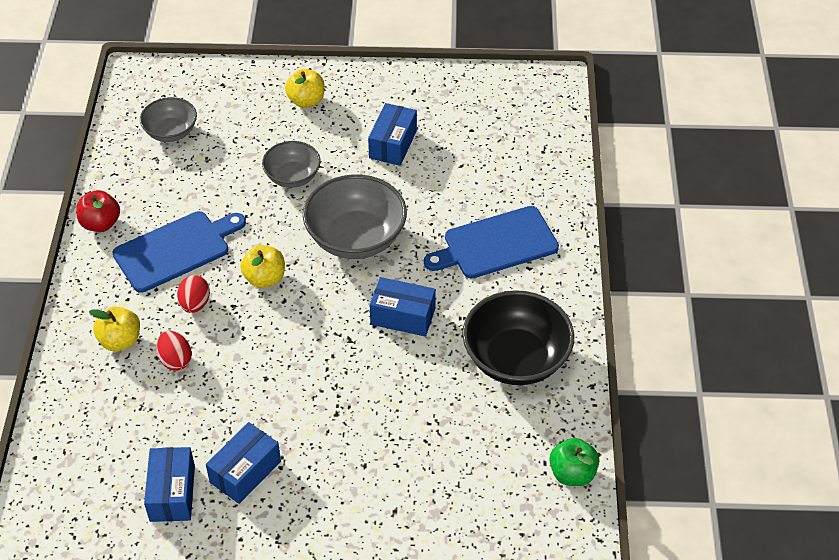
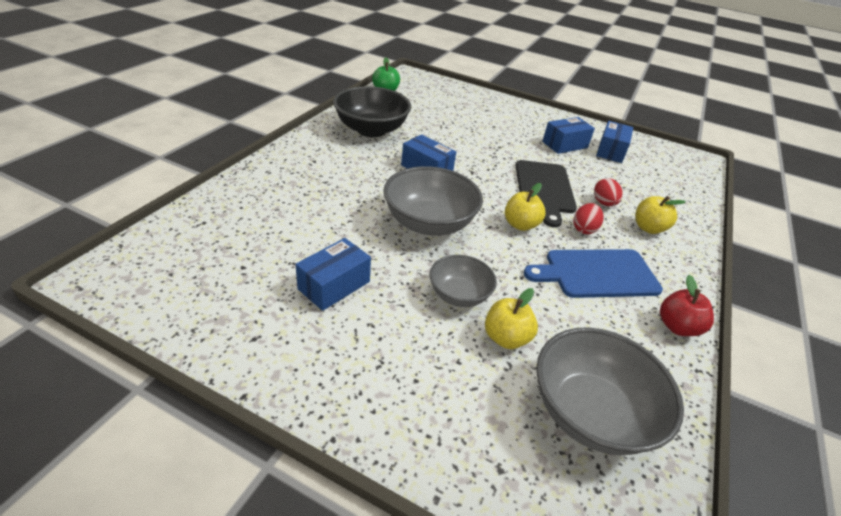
camera: 160 degrees left, 10 degrees down
grey bowl [140,97,197,142] -> grey bowl [536,327,684,455], size x1.70
yellow apple [285,69,325,108] -> yellow apple moved to [485,288,538,349]
blue cutting board [424,206,559,279] -> none
none -> black cutting board [516,160,577,227]

